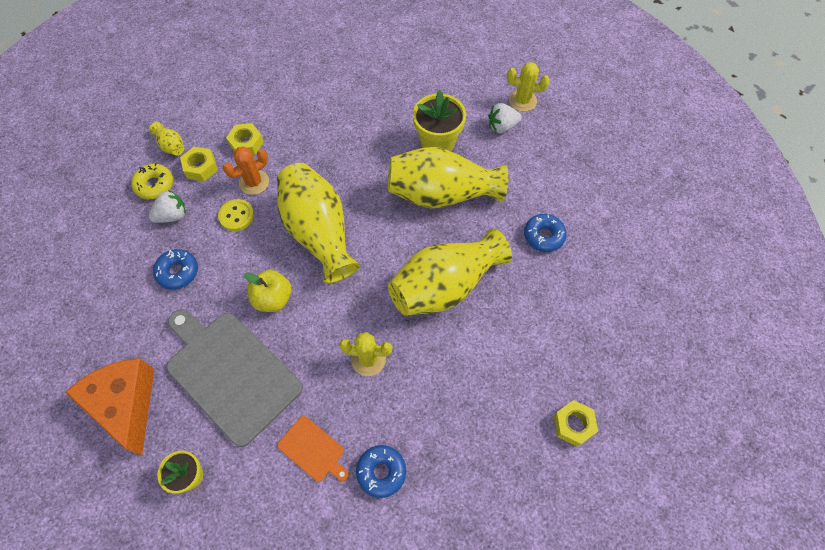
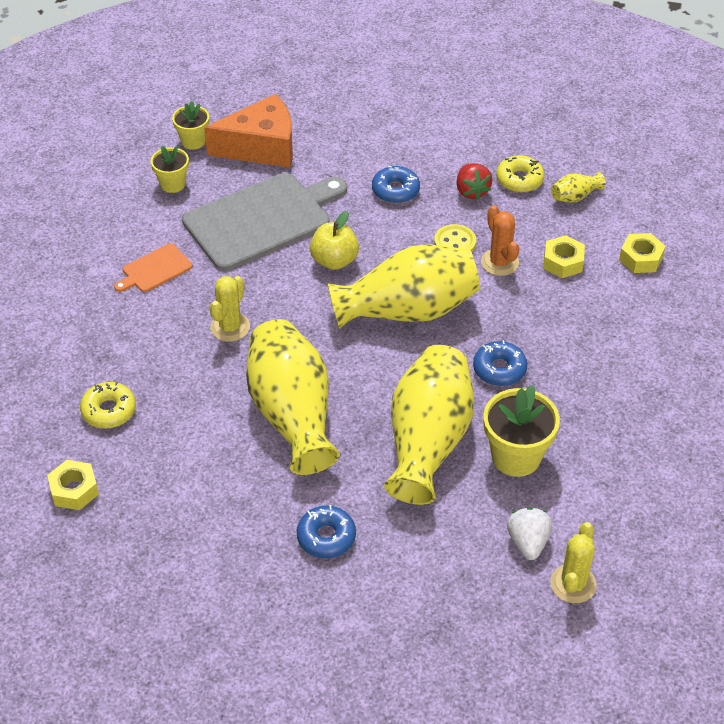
camera: 105 degrees right, 15 degrees down
white strawberry [149,190,186,223] -> red strawberry [456,163,492,200]
yellow nut [180,147,218,181] -> yellow nut moved to [619,233,666,273]
blue donut [356,445,406,498] -> blue donut moved to [473,340,528,386]
none -> yellow donut [80,382,136,429]
none -> yellow flower pot [172,101,209,150]

